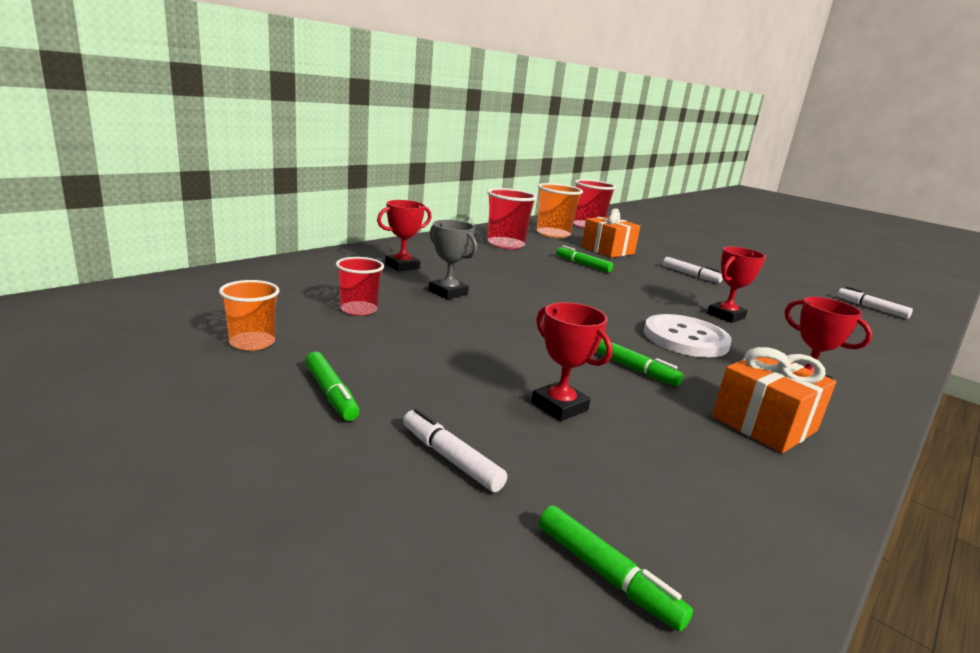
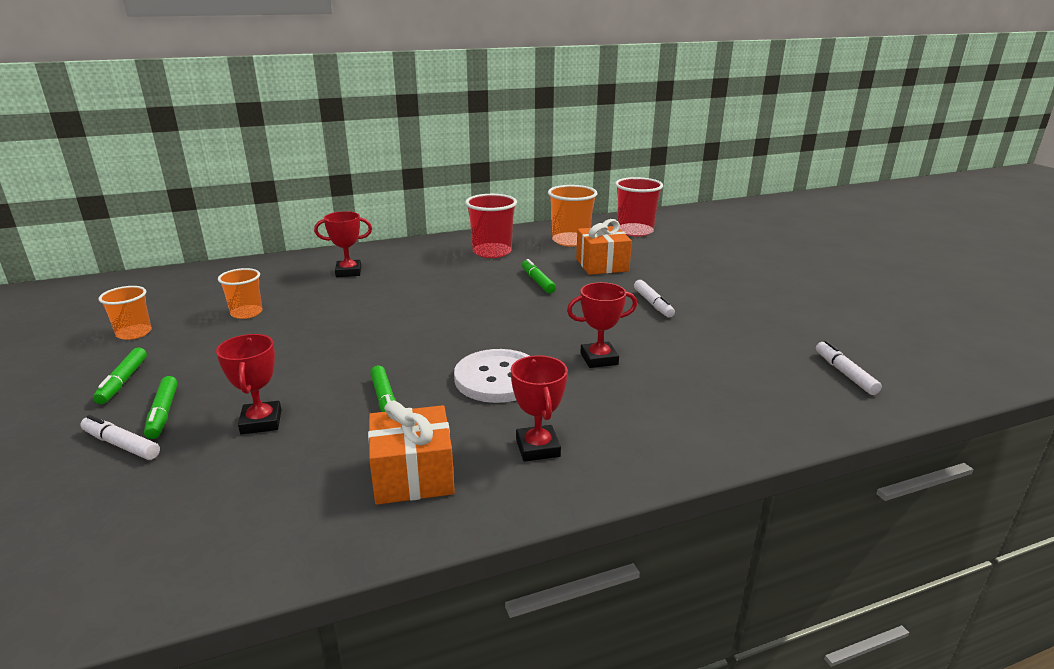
camera: 30 degrees right, 5 degrees up
red cup [336,257,384,316] -> orange cup [218,268,262,319]
white marker [403,409,507,492] -> white marker turned 45 degrees counterclockwise [80,415,160,460]
grey trophy [429,220,477,299] -> none
green marker [539,505,693,631] -> green marker moved to [144,376,178,439]

